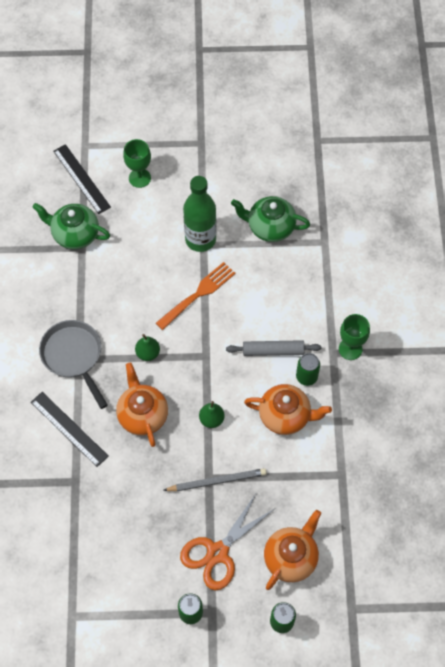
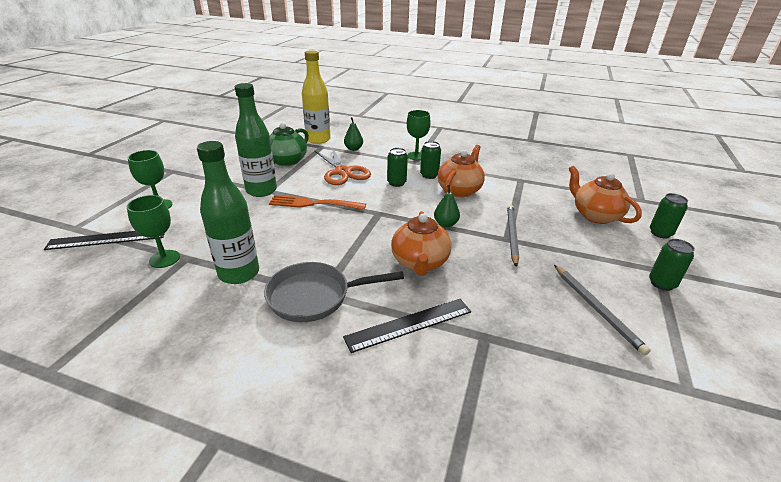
camera: 70 degrees left, 30 degrees down
green teapot [32,203,110,250] -> green goblet [127,195,180,268]
orange teapot [116,363,168,447] -> orange teapot turned 90 degrees counterclockwise [391,211,451,276]
green pear [135,334,160,361] -> green pear moved to [344,117,363,151]
orange fork [156,262,236,330] -> orange fork turned 60 degrees counterclockwise [269,195,366,210]
orange scissors [180,492,274,590] -> orange scissors moved to [315,147,371,185]
grey rolling pin [226,340,321,356] -> green can [387,148,408,187]
none -> green bottle [197,141,259,284]
none -> yellow bottle [302,50,331,144]
none -> grey pencil [554,265,651,356]

